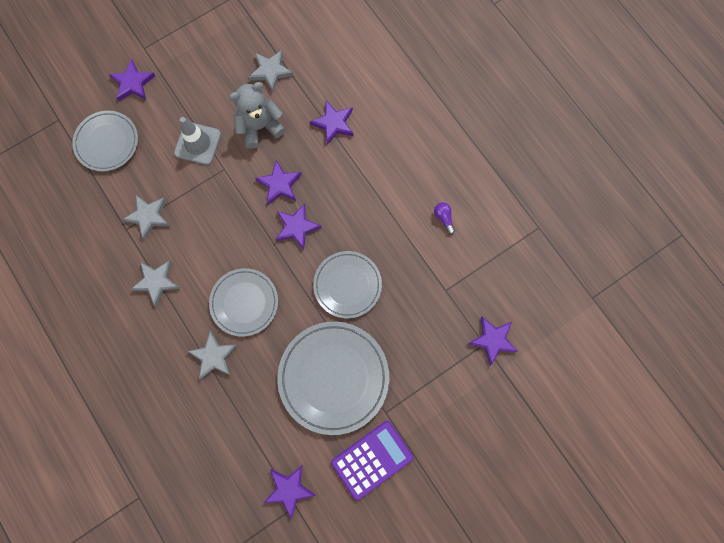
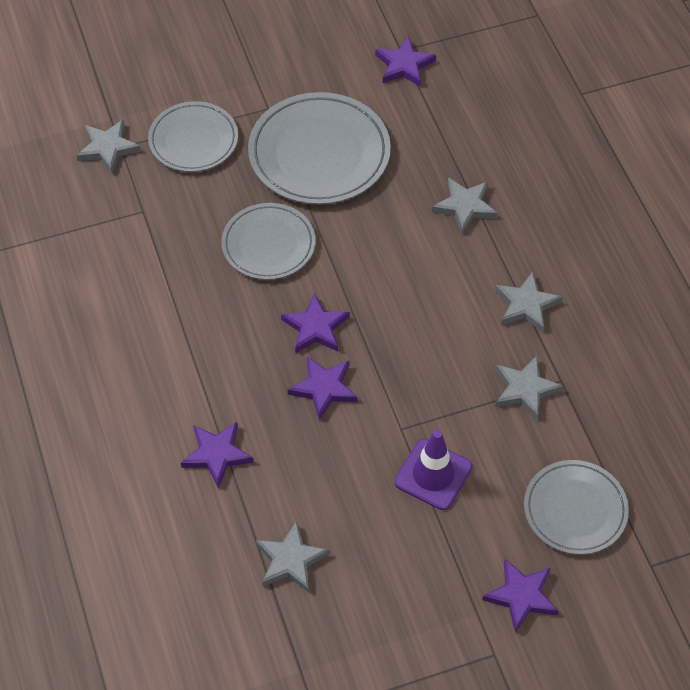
camera: 165 degrees left, 20 degrees down
grey traffic cone [174,117,221,165] -> purple traffic cone [394,430,472,510]
grey plate [209,268,278,337] -> grey plate moved to [148,101,238,172]
grey teddy bear [229,82,285,149] -> none
purple calculator [331,421,414,500] -> none
purple light bulb [434,202,455,234] -> none
purple star [468,317,518,366] -> grey star [76,119,141,174]

